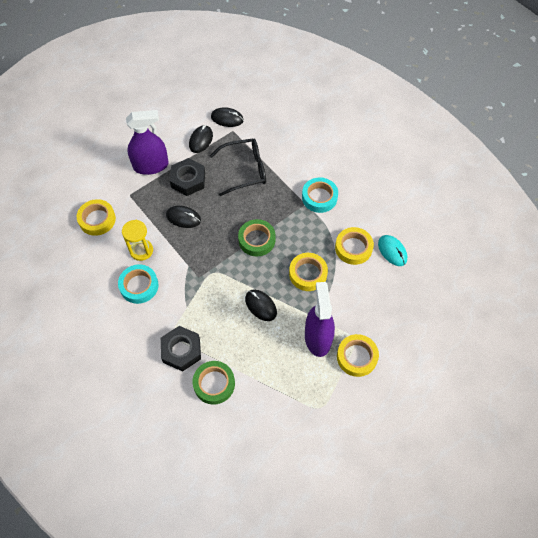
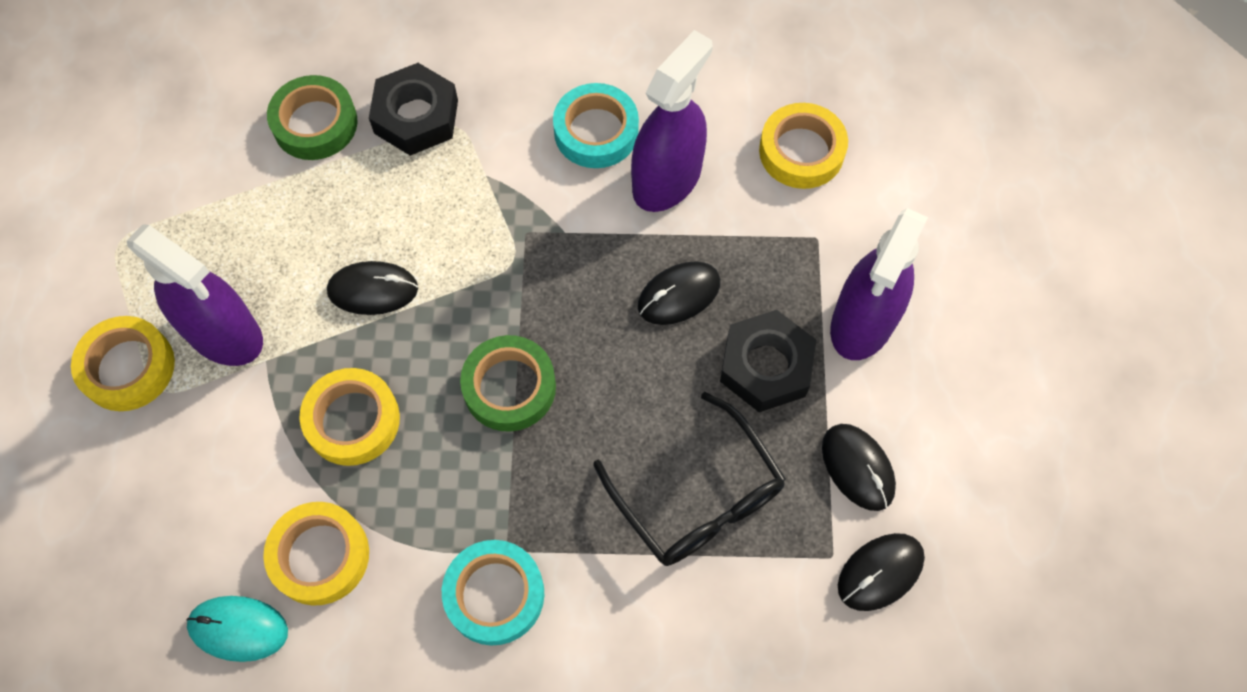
camera: 130 degrees right, 5 degrees up
yellow hourglass [122,220,153,261] -> purple spray bottle [631,30,713,212]
black glasses [210,138,266,196] -> black glasses turned 60 degrees counterclockwise [593,392,786,566]

